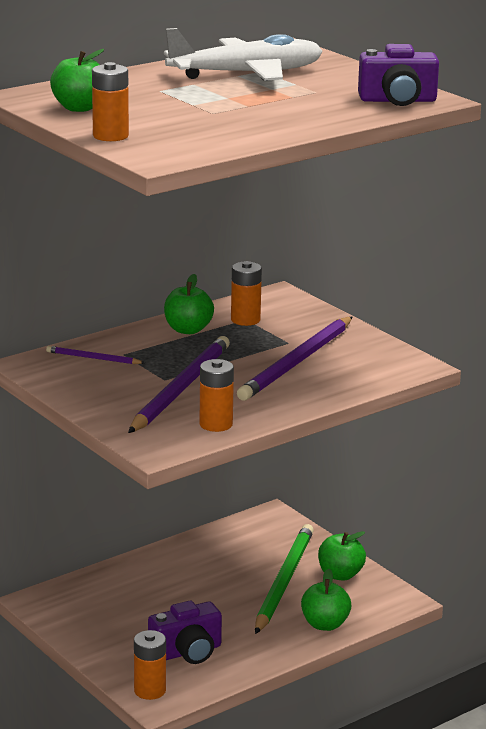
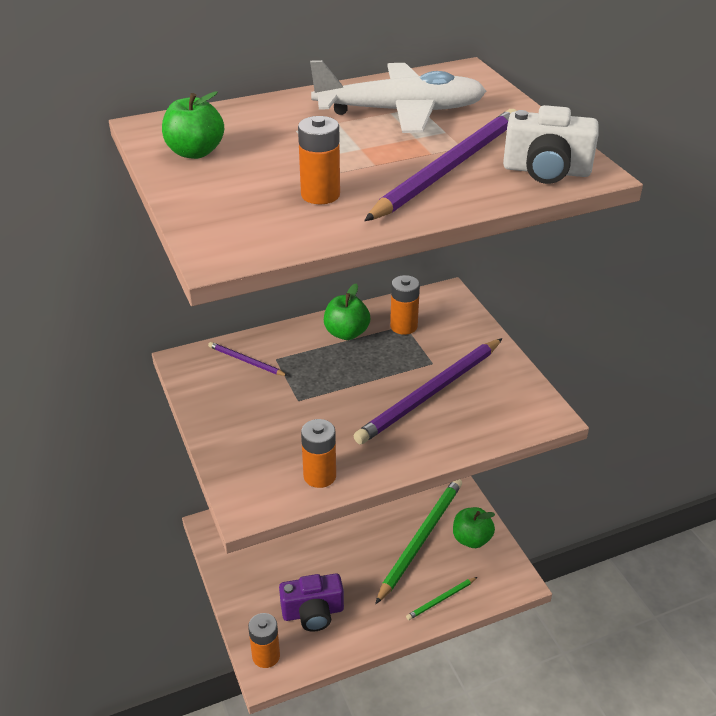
camera: 15 degrees right, 15 degrees up
orange battery [92,62,129,141] -> orange battery moved to [298,116,340,204]
purple pencil [128,336,230,433] -> purple pencil moved to [364,109,517,221]
green apple [301,569,351,631] -> green pencil [406,577,477,620]
purple camera [358,44,439,106] -> white camera [503,105,599,184]

